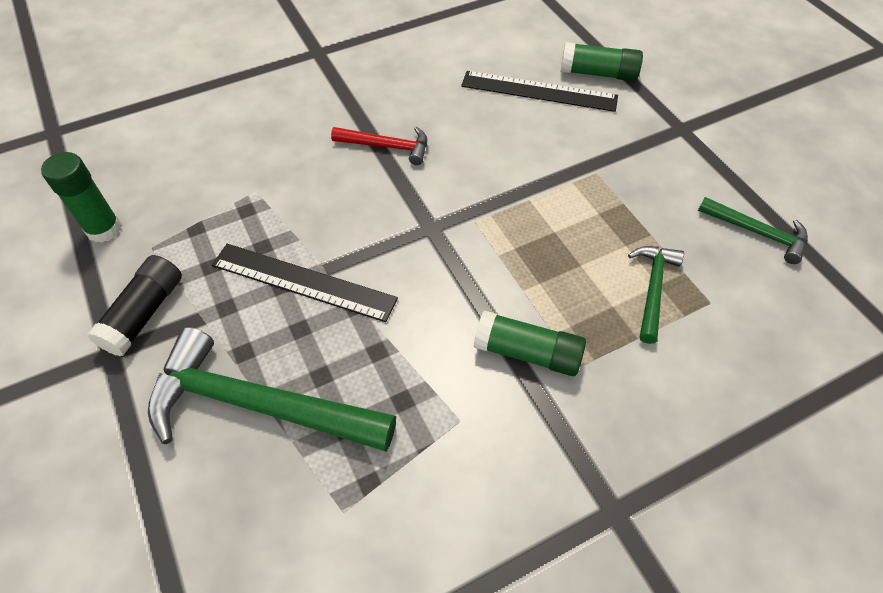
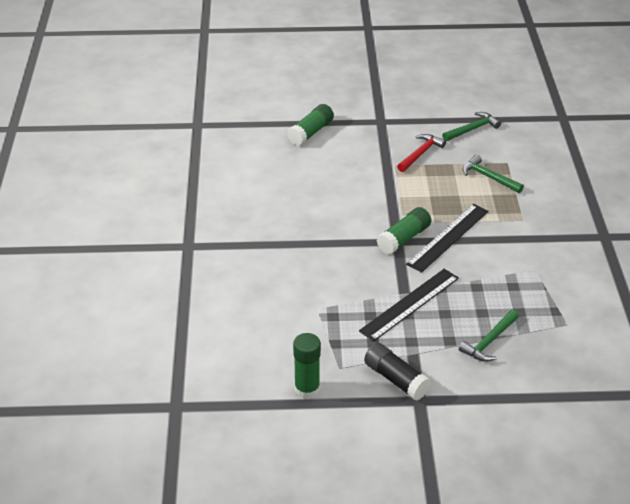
camera: 65 degrees left, 15 degrees down
green hammer [148,327,396,452] -> green hammer [459,310,519,362], size x0.52
red hammer [331,126,427,165] -> red hammer moved to [397,134,446,172]
black ruler [461,71,618,112] -> black ruler moved to [406,204,489,273]
green glue stick [474,310,586,376] -> green glue stick moved to [377,207,431,254]

